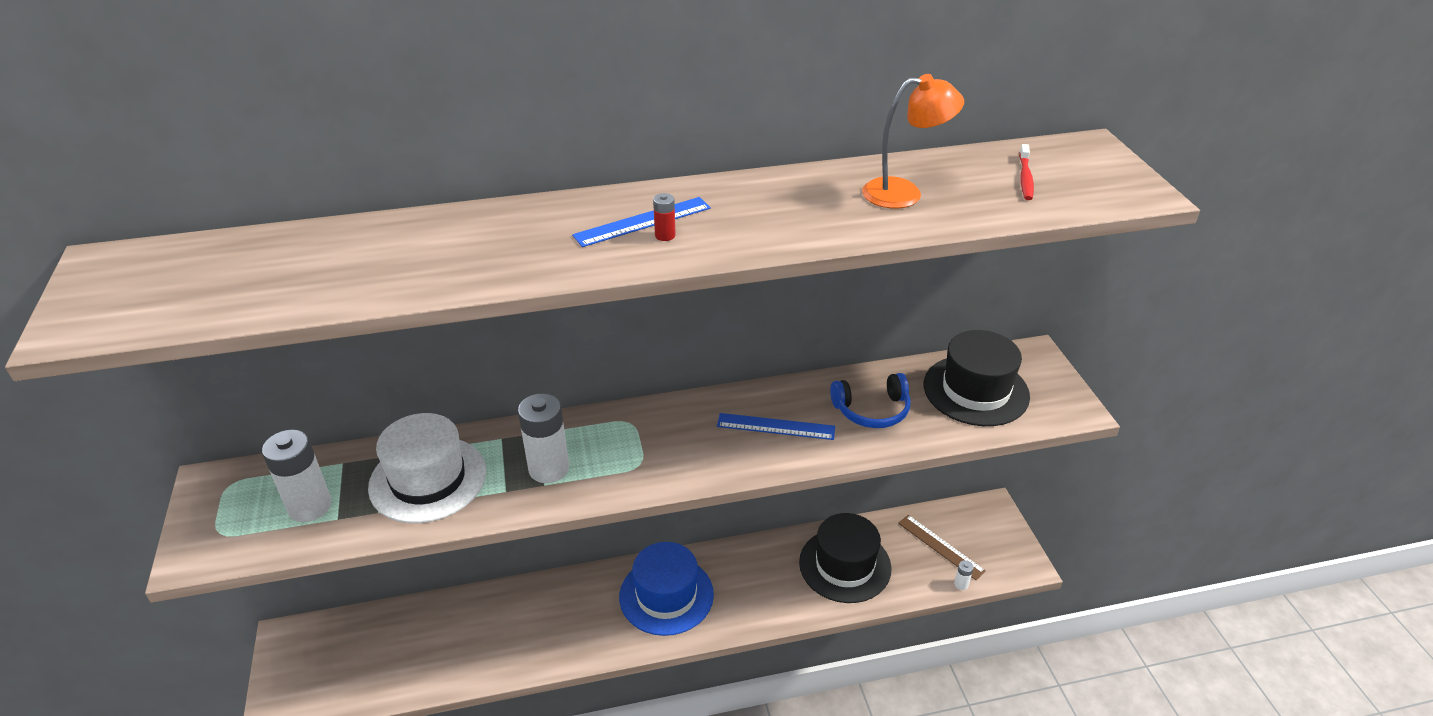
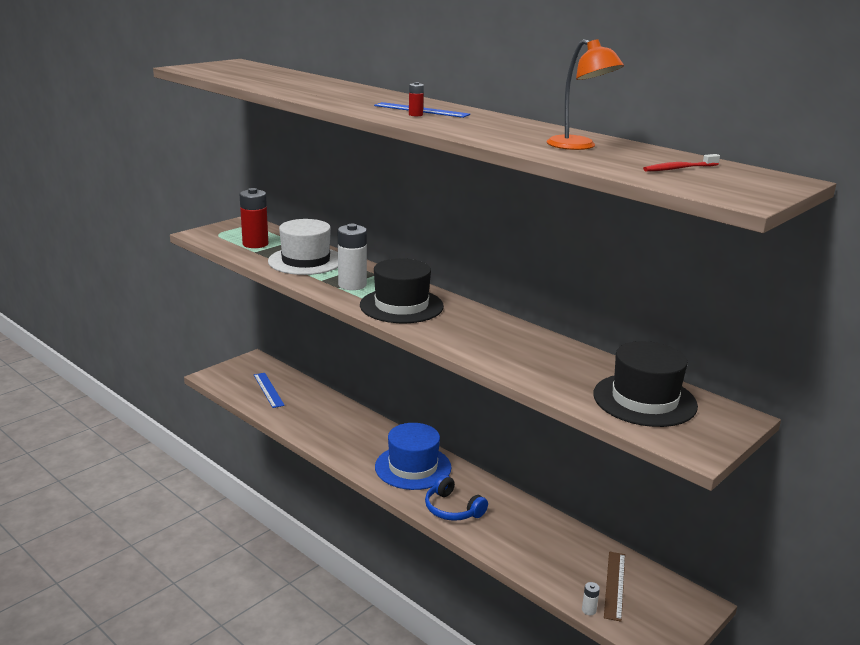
camera: 55 degrees right, 15 degrees down
white battery [262,430,332,522] -> red battery [240,188,268,248]
blue ruler [717,413,835,440] -> blue ruler moved to [254,373,285,408]
black hat [799,513,891,603] -> black hat moved to [360,258,444,323]
blue headphones [830,373,911,428] -> blue headphones moved to [425,475,488,521]

